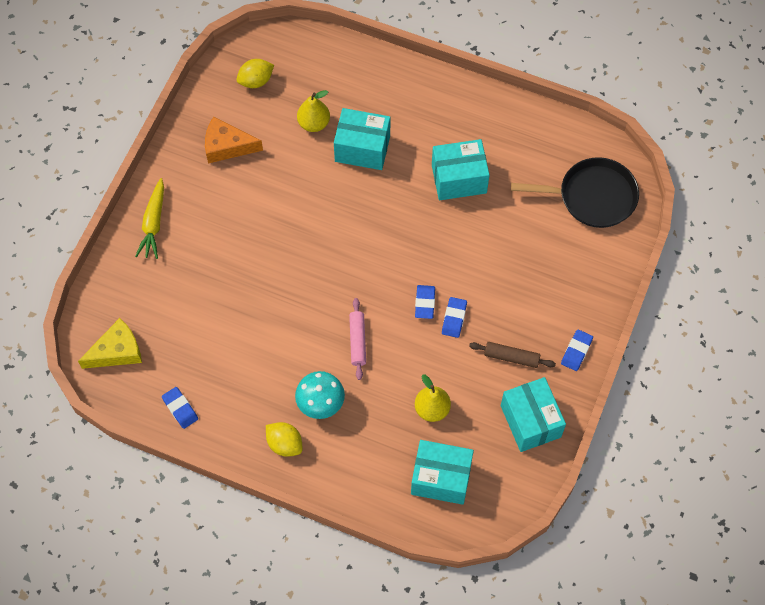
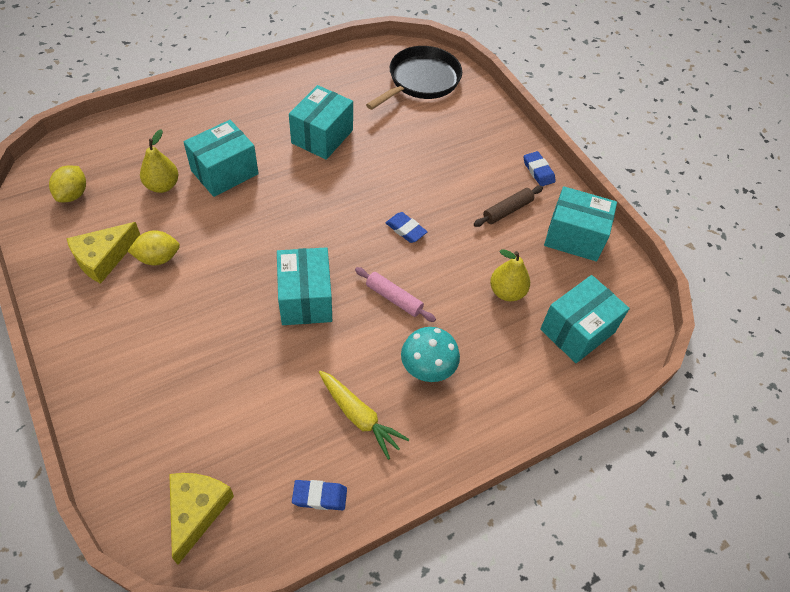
camera: 55 degrees left, 10 degrees down
yellow carrot [135,178,164,259] -> yellow carrot moved to [319,370,409,460]
orange cheese [205,117,263,163] -> yellow cheese [66,222,140,284]
yellow lemon [266,422,302,457] -> yellow lemon moved to [128,230,180,265]
blue eraser [442,297,467,338] -> none
none -> turquoise box [277,247,332,325]

